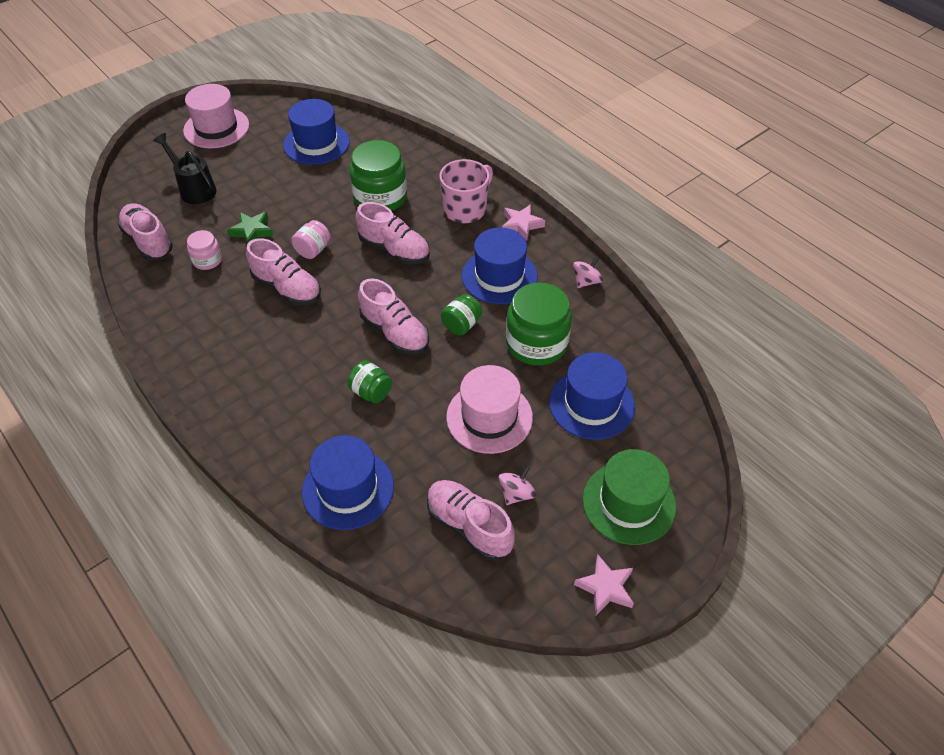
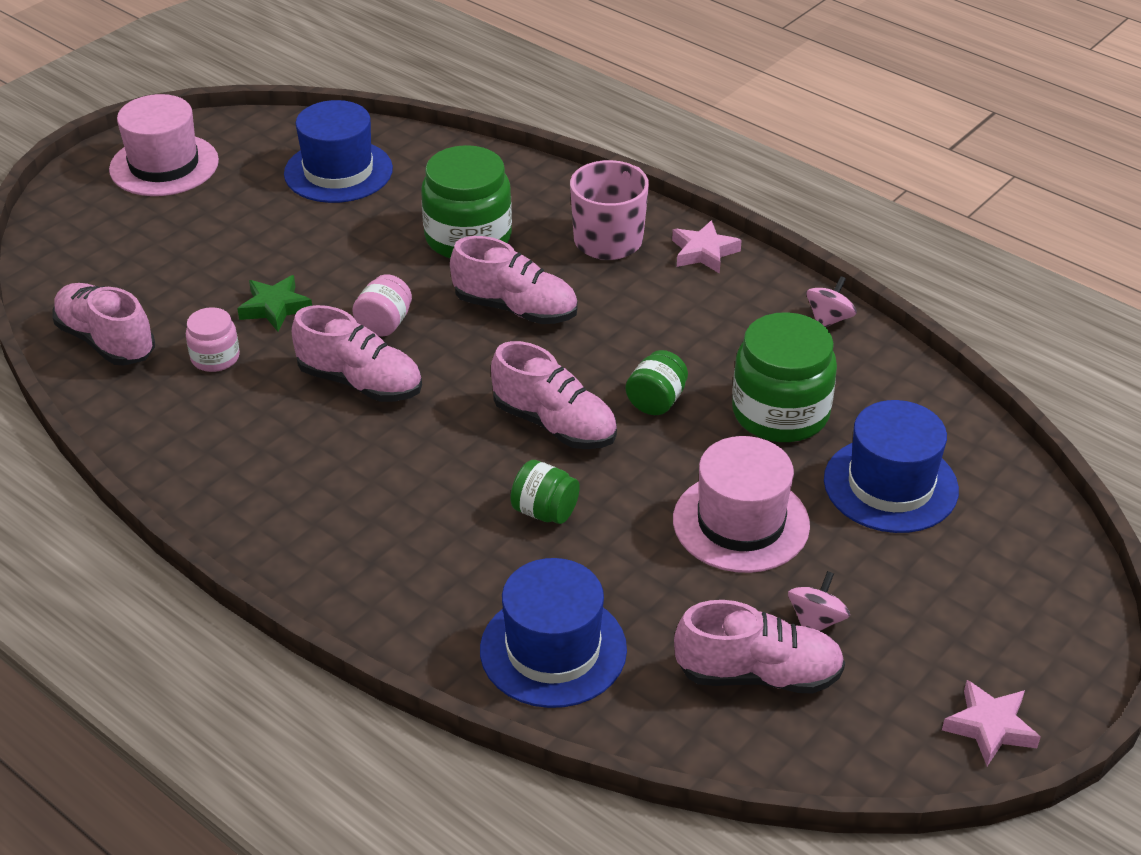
camera: 10 degrees left, 10 degrees down
black watering can [153,133,217,204] -> none
pink shoe [427,480,515,560] -> pink shoe turned 150 degrees clockwise [674,600,845,694]
blue hat [462,228,538,304] -> none
green hat [583,449,676,545] -> none

